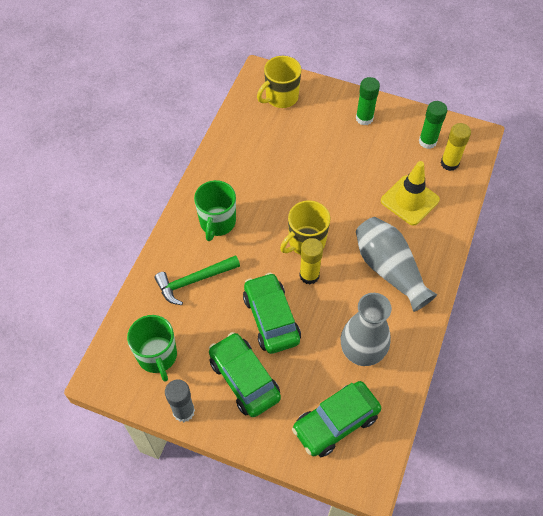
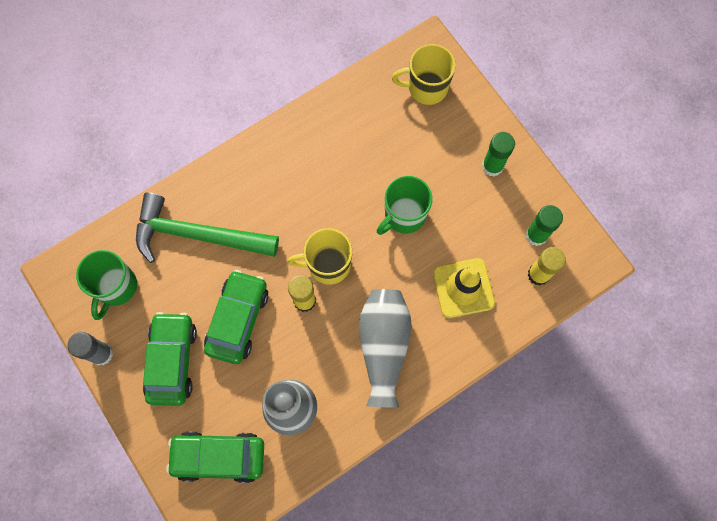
camera: 35 degrees right, 15 degrees up
green hammer [154,255,240,305] -> green hammer [136,192,279,263], size x1.55
green mug [194,180,236,241] -> green mug moved to [377,176,433,235]

